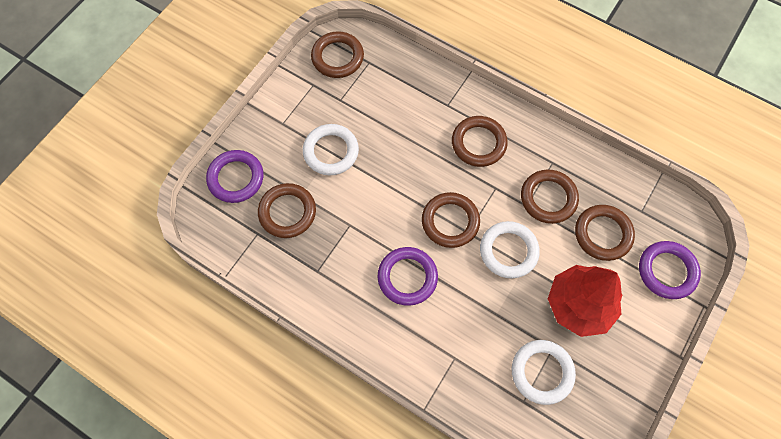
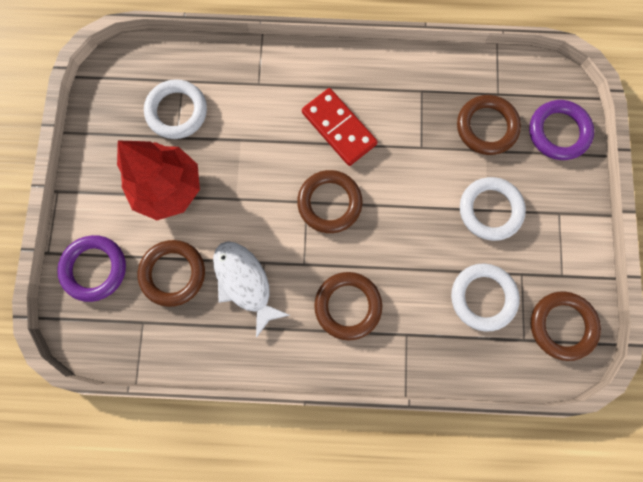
camera: 150 degrees right, 10 degrees up
purple ring [378,247,438,306] -> red domino [302,88,378,166]
white ring [480,221,540,278] -> white ring moved to [451,263,520,332]
brown ring [521,169,579,224] -> white fish [213,241,290,338]

